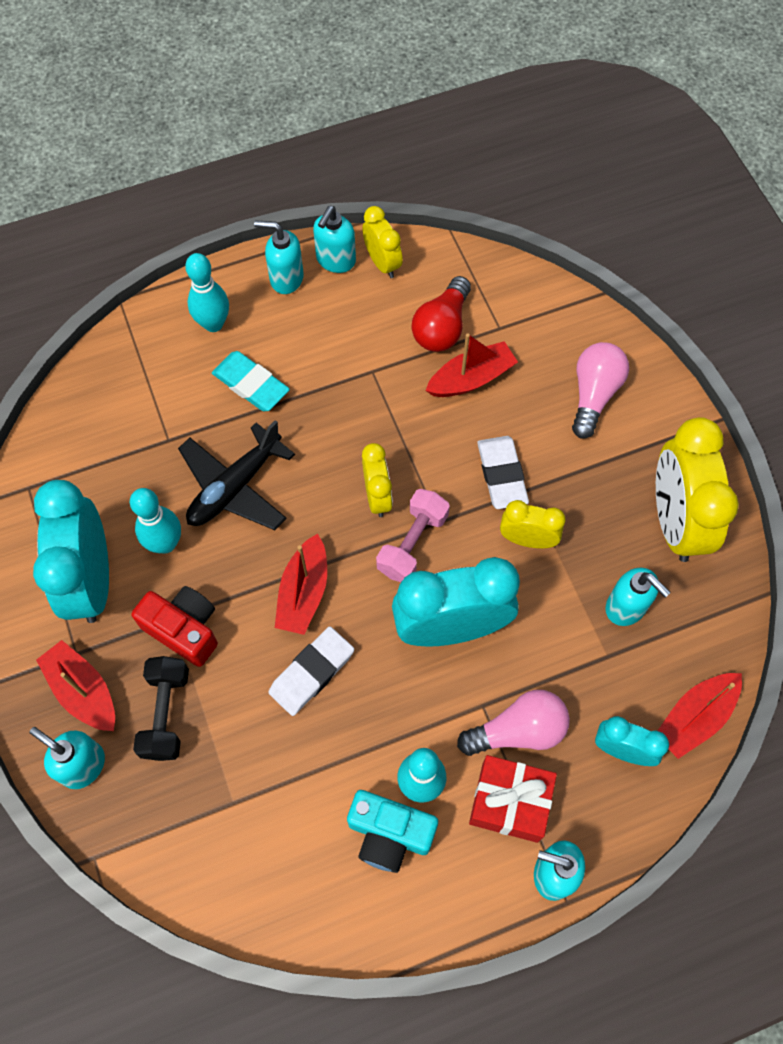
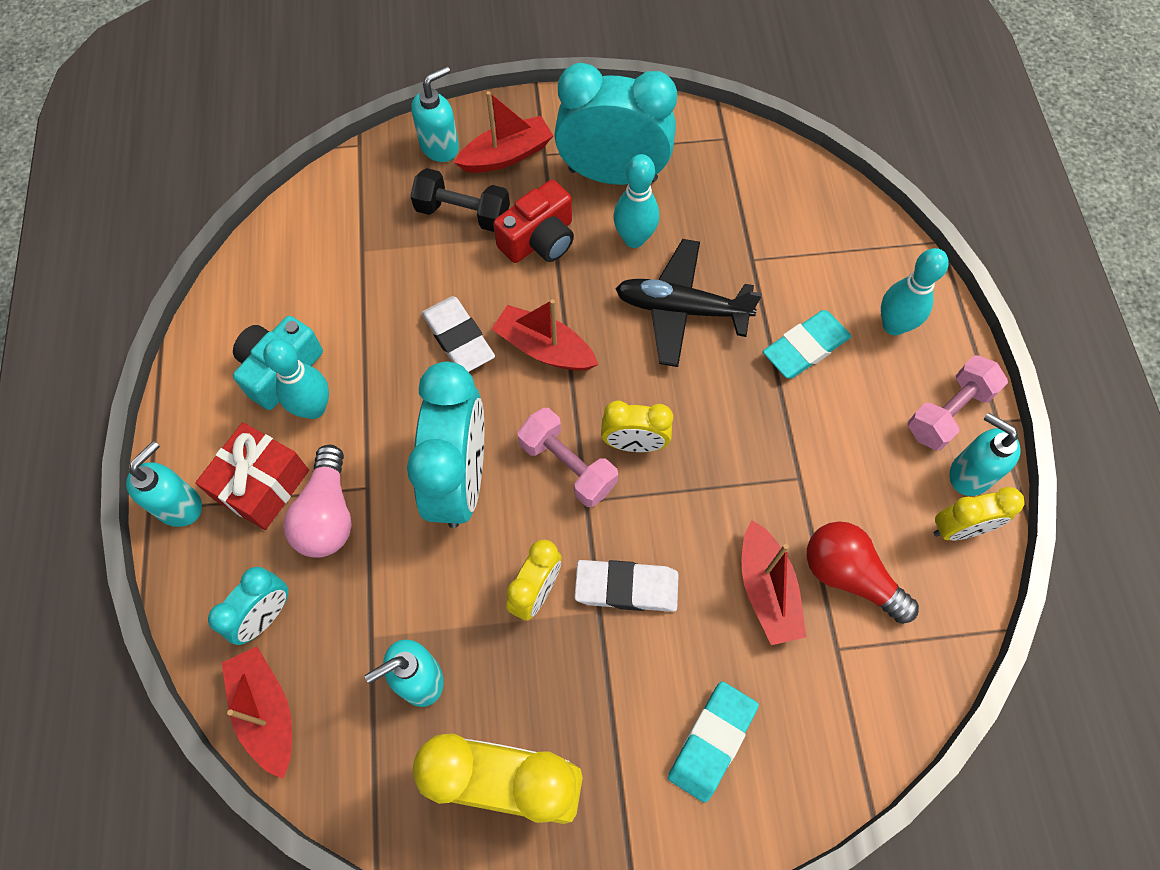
camera: 105 degrees right, 0 degrees up
black plane [178,420,295,530] -> black plane turned 45 degrees counterclockwise [616,239,762,367]
turquoise soap dispenser [254,220,304,294] -> pink dumbbell [908,355,1008,451]
pink light bulb [572,342,629,438] -> turquoise eraser [668,681,759,803]

